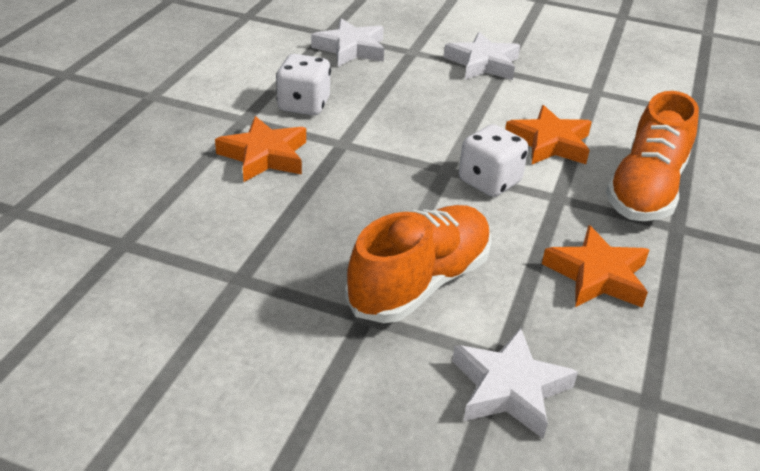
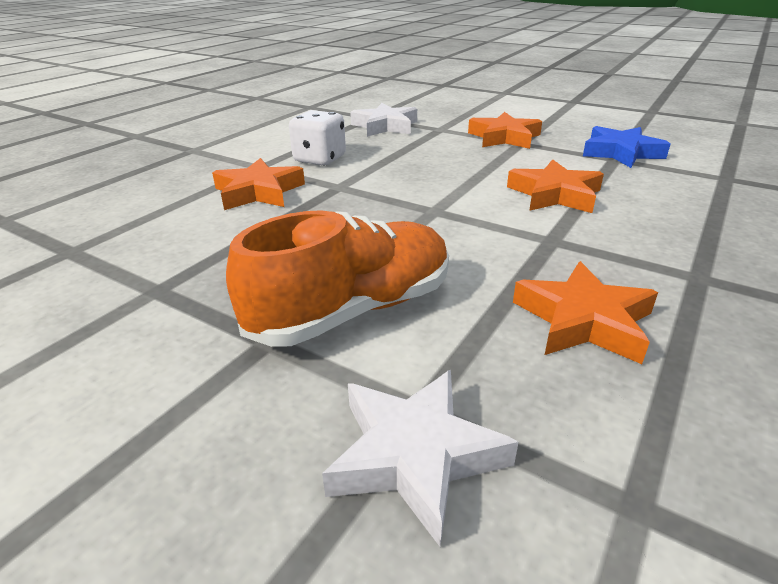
camera: 15 degrees right, 5 degrees down
white star [444,32,520,80] -> orange star [468,112,542,149]
white dice [459,124,528,197] -> none
orange shoe [606,91,699,221] -> none
none -> blue star [583,126,670,168]

